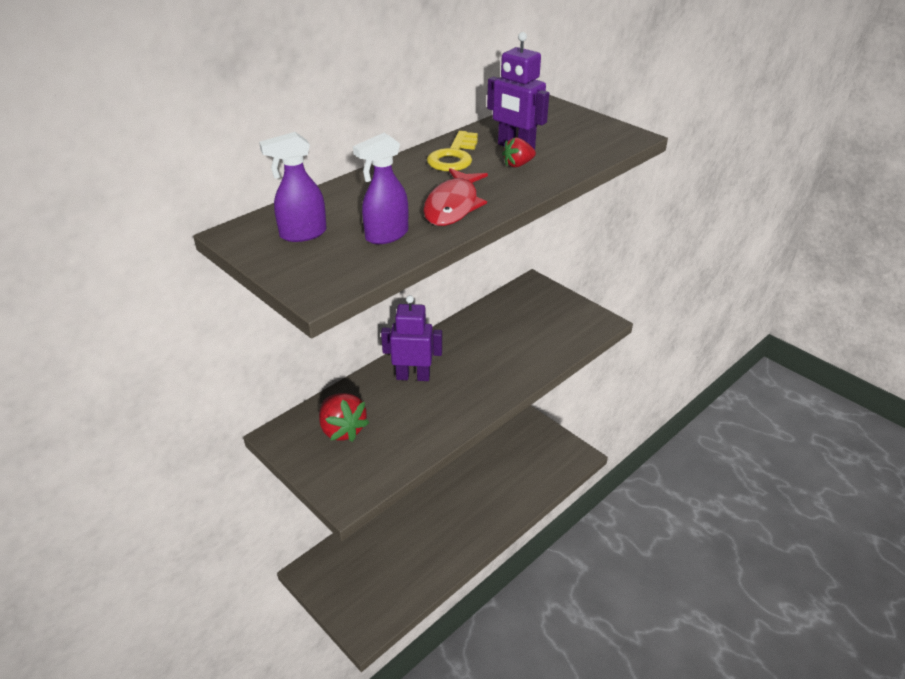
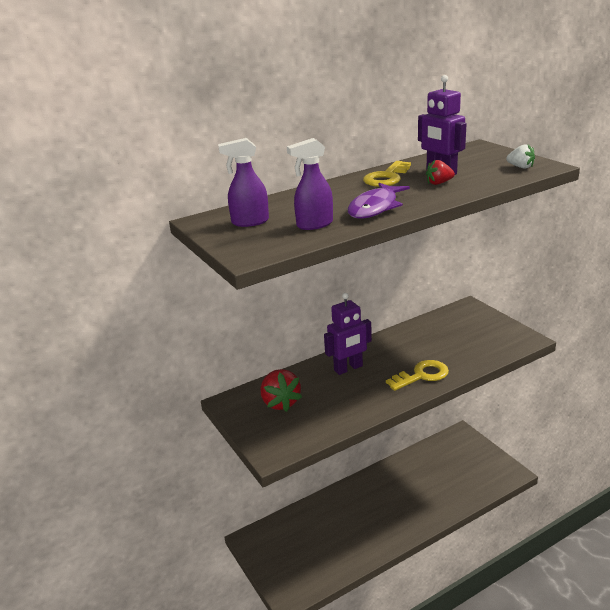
camera: 15 degrees right, 10 degrees down
purple robot [381,295,442,381] -> purple robot turned 135 degrees clockwise [324,293,372,375]
red fish [423,168,488,226] -> purple fish [348,183,410,218]
none -> yellow key [386,360,449,391]
none -> white strawberry [506,144,535,169]

